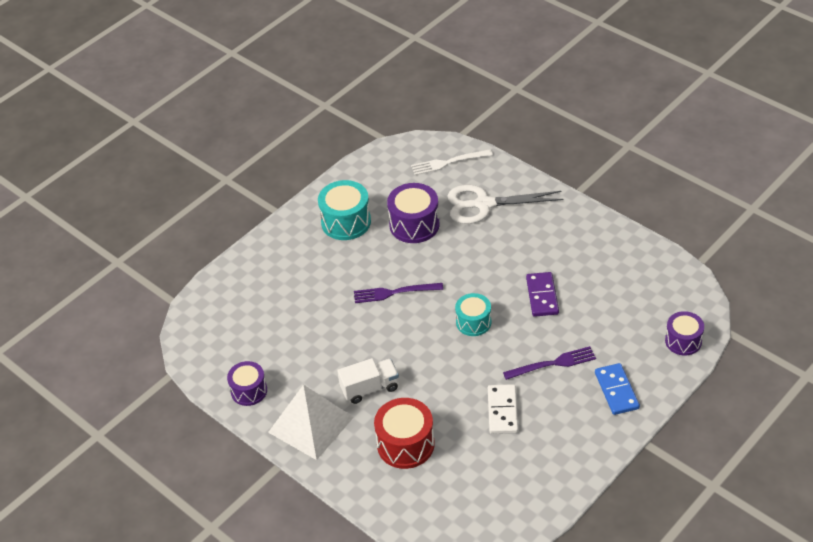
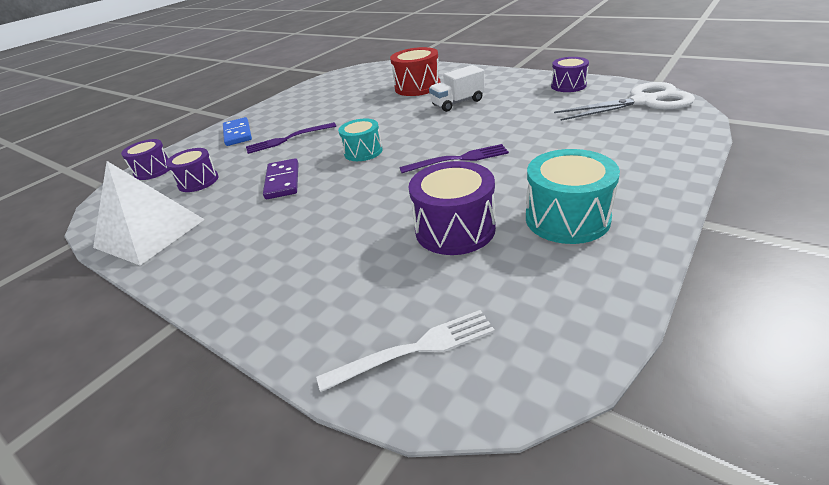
camera: 175 degrees right, 10 degrees down
white pyramid [268,384,354,460] -> white pyramid moved to [93,161,205,265]
white scissors [447,185,563,224] -> white scissors moved to [554,82,695,121]
white domino [488,384,518,434] -> none
none -> purple drum [166,148,219,192]

